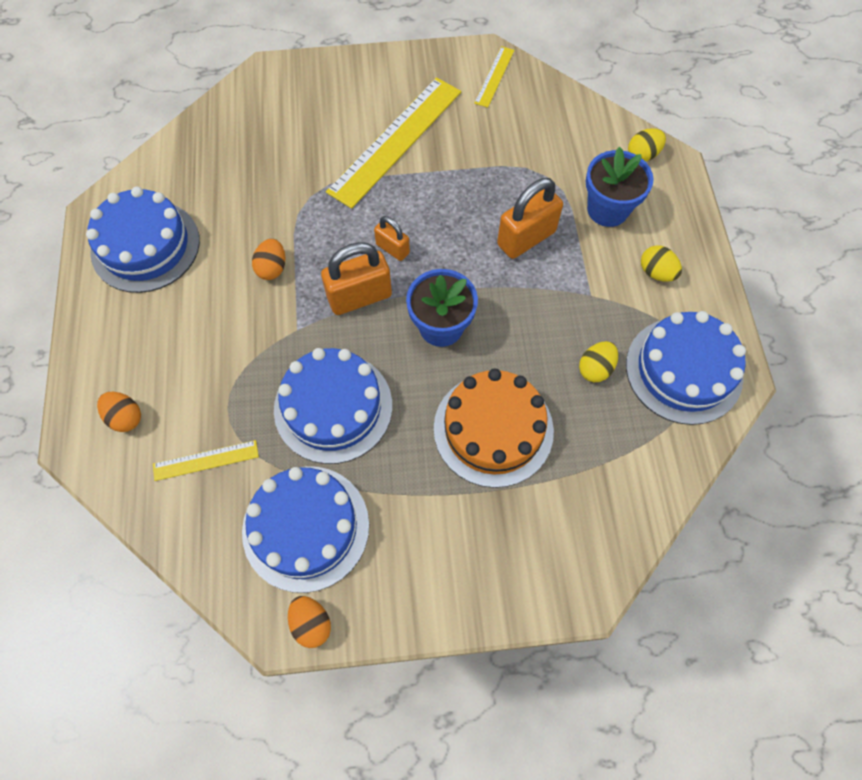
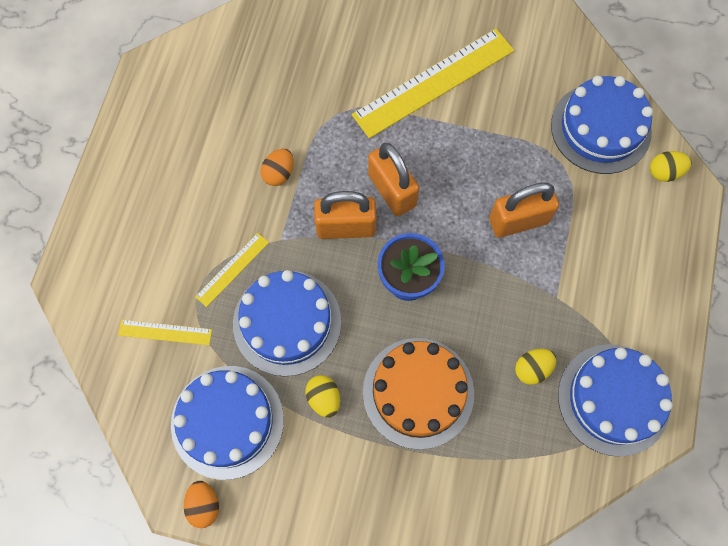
camera: 20 degrees right, 5 degrees up
blue cake [86,187,200,293] -> blue cake moved to [551,76,653,174]
orange egg [97,392,141,432] -> none
orange padlock [374,216,410,261] -> orange padlock [368,143,419,216], size x1.75
yellow ruler [474,46,514,108] -> yellow ruler moved to [195,233,269,307]
blue flower pot [586,147,654,227] -> none
yellow egg [641,245,682,282] -> yellow egg moved to [305,375,340,418]

